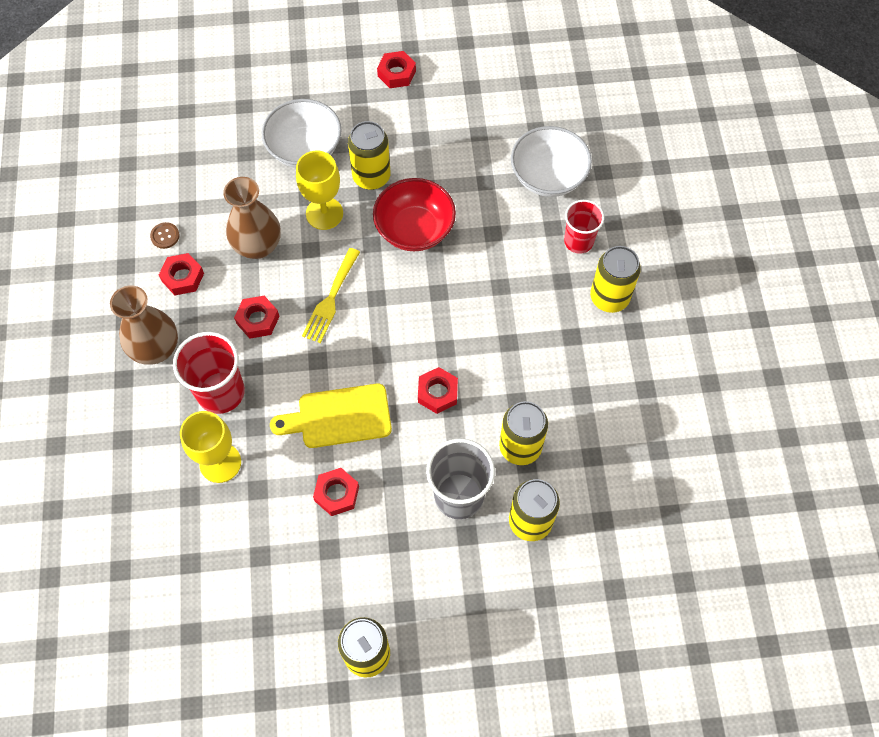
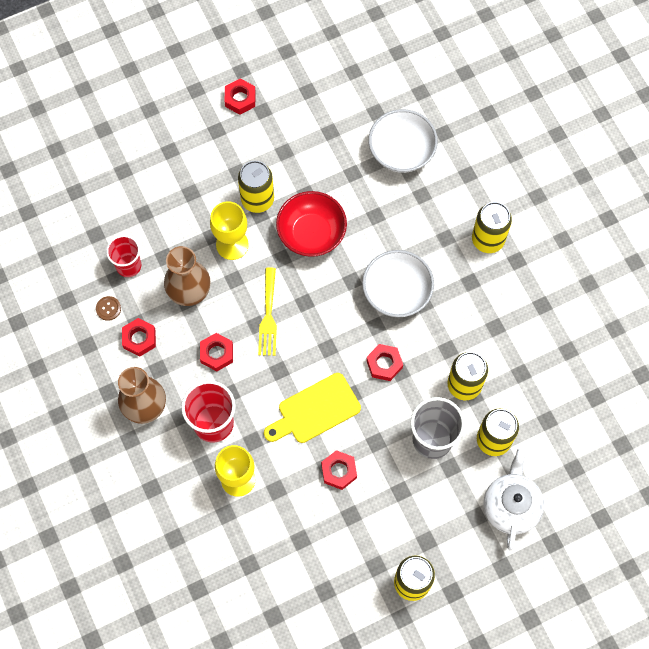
camera: 20 degrees left, 5 degrees up
white bowl [261,99,342,168] -> white bowl moved to [362,250,434,317]
red cup [564,200,604,254] -> red cup moved to [106,235,141,277]
none -> white teapot [484,448,544,551]

